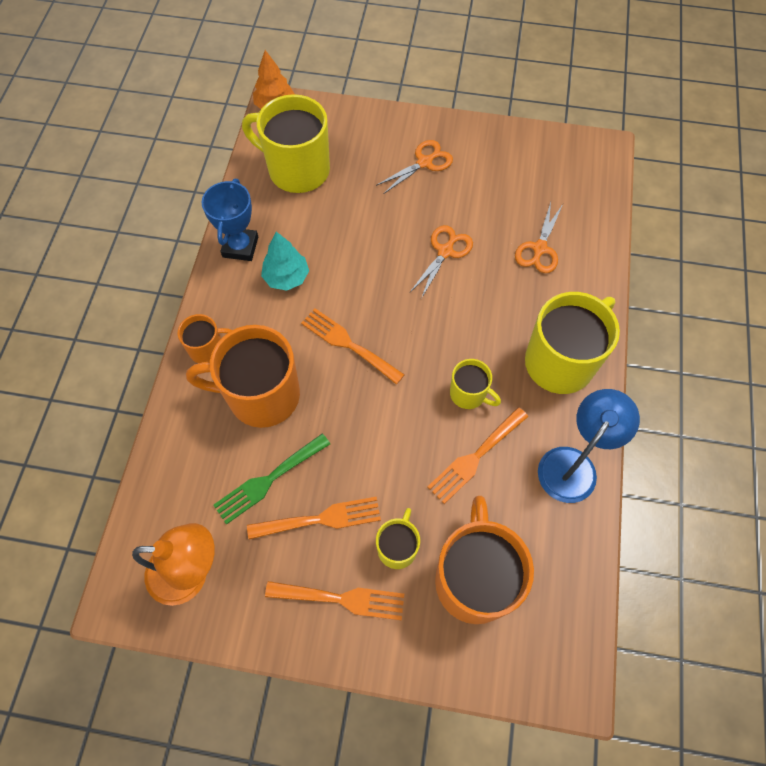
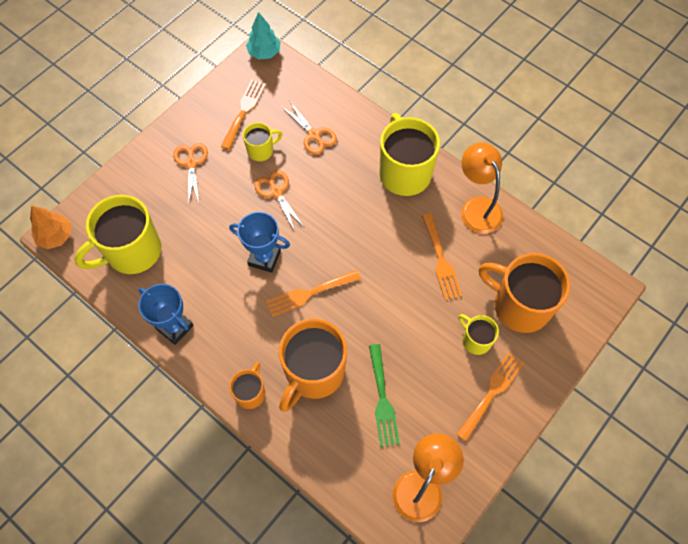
camera: 60 degrees left, 0 degrees up
orange fork [247,497,381,539] -> orange fork moved to [221,79,266,150]
turquoise tree [261,232,309,291] -> turquoise tree moved to [246,12,281,59]
yellow mug [450,359,501,409] -> yellow mug moved to [243,123,282,161]
blue lamp [538,389,640,503] -> orange lamp [461,142,503,234]
none -> blue trophy [229,212,290,273]

